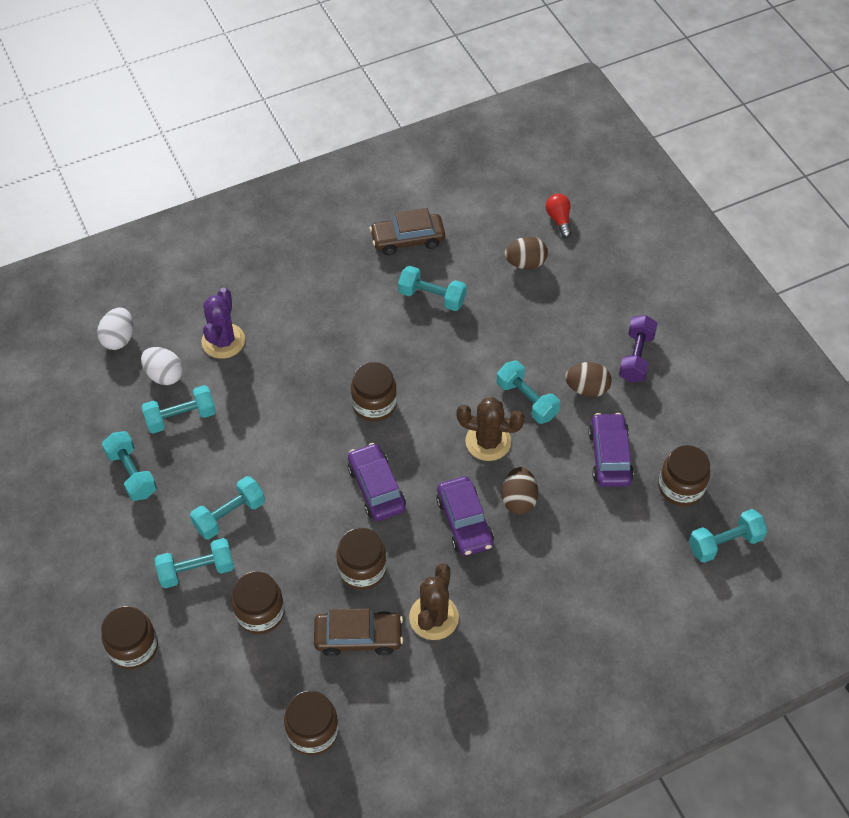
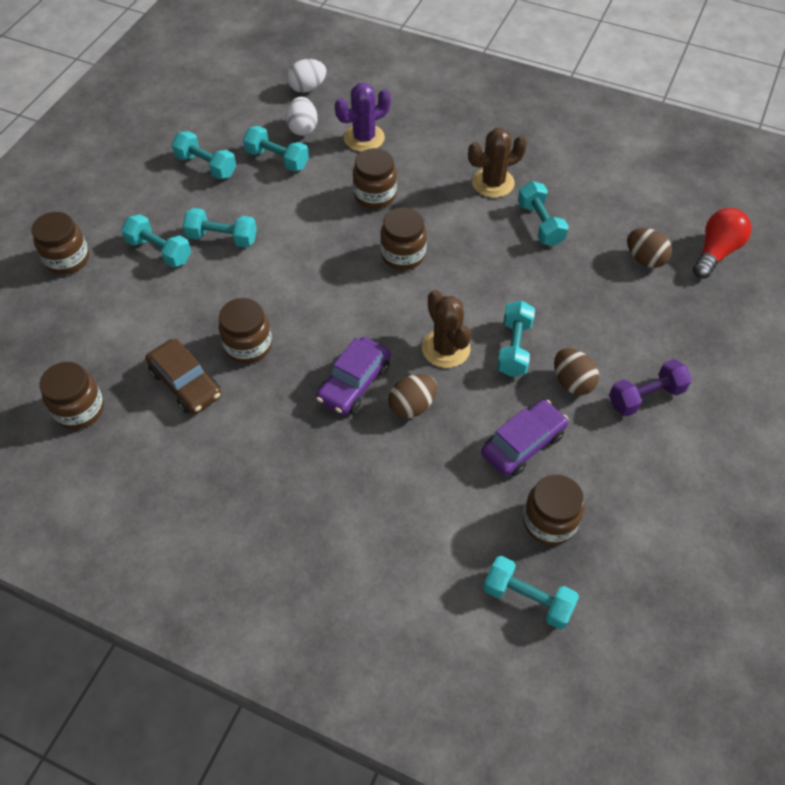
camera: 50 degrees right, 0 degrees up
turquoise dumbbell [102,431,157,501] -> turquoise dumbbell turned 75 degrees counterclockwise [172,131,236,179]
brown jar [232,571,285,634] -> brown jar moved to [353,148,397,209]
purple car [348,443,406,521] -> none
brown car [370,208,445,255] -> none
brown cactus [409,563,459,640] -> brown cactus moved to [468,128,527,198]
red light bulb [546,194,572,238] -> red light bulb [693,208,752,278], size x1.56

